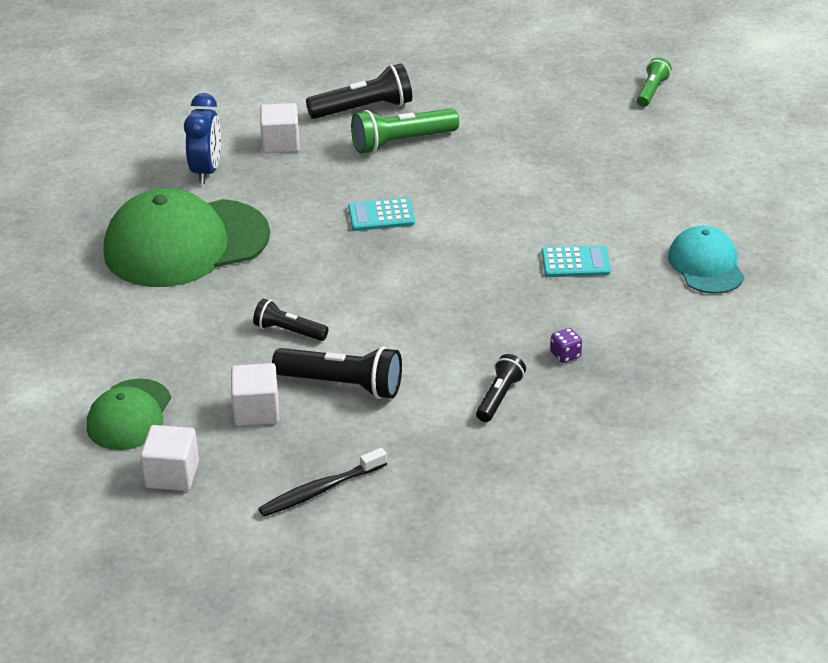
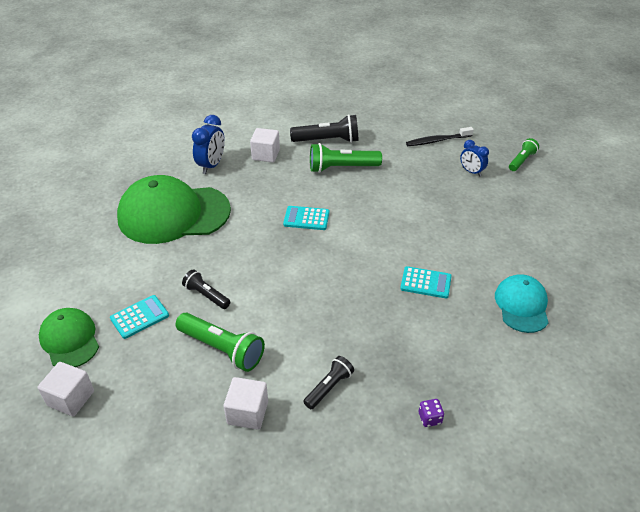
camera: 15 degrees right, 5 degrees up
green cap [87,379,171,450] -> green cap turned 120 degrees clockwise [39,308,99,367]
white cube [231,363,279,426] -> white cube moved to [224,377,268,430]
black toothbrush [258,448,387,517] -> black toothbrush moved to [406,127,474,146]
black flashlight [272,346,402,399] -> green flashlight [175,313,265,372]
purple dice [550,328,582,363] -> purple dice moved to [419,399,444,427]
none -> turquoise calculator [110,295,169,339]
none -> blue clock [460,140,489,177]

